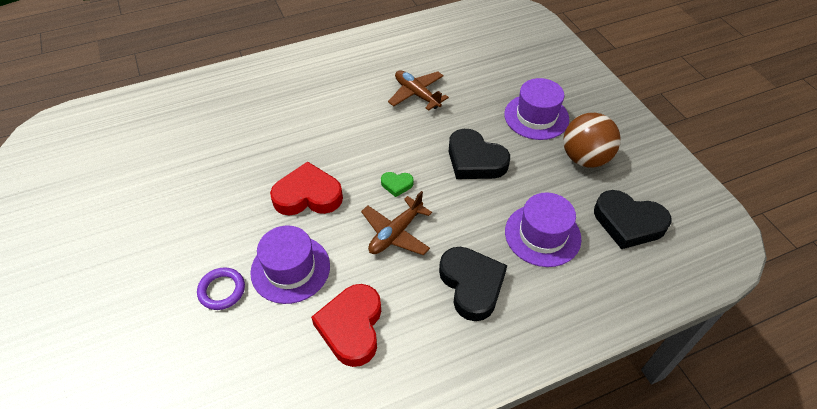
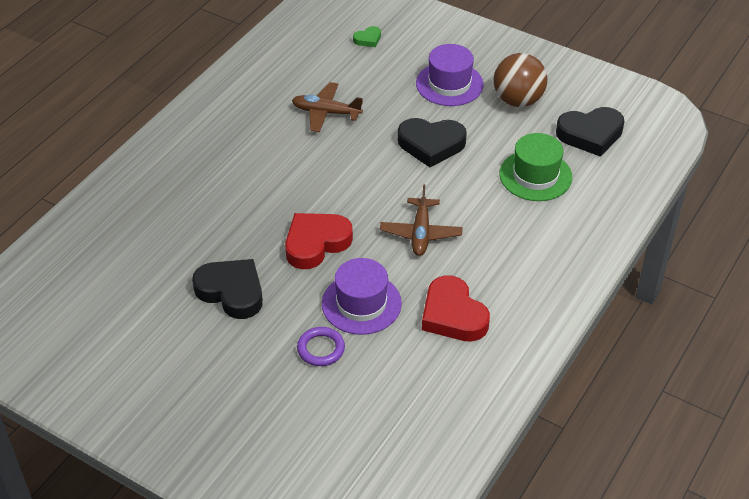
camera: 35 degrees left, 5 degrees down
green heart [381,172,414,197] -> green heart moved to [353,26,381,47]
black heart [439,247,507,321] -> black heart moved to [192,259,263,319]
purple hat [505,193,581,267] -> green hat [499,133,572,201]

